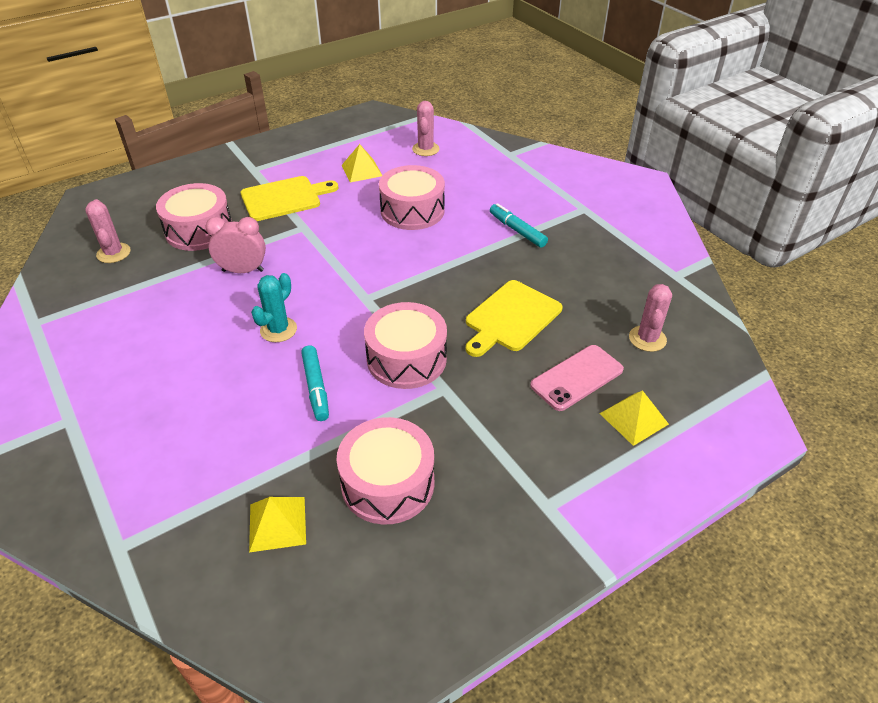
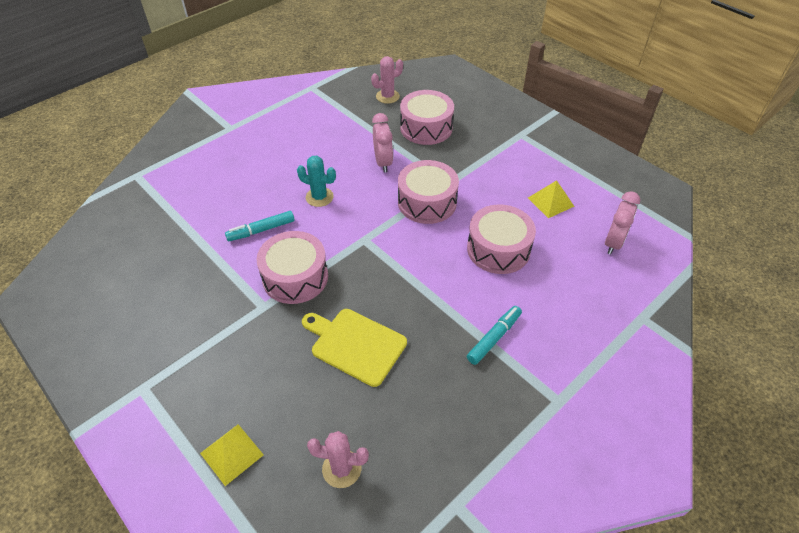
camera: 80 degrees right, 5 degrees up
yellow cutting board [241,176,338,221] -> none
yellow pyramid [249,497,306,553] -> none
pink drum [336,417,434,525] -> pink drum moved to [398,160,459,224]
pink cactus [412,101,440,156] -> pink clock [605,191,640,254]
pink phone [530,345,624,411] -> none

